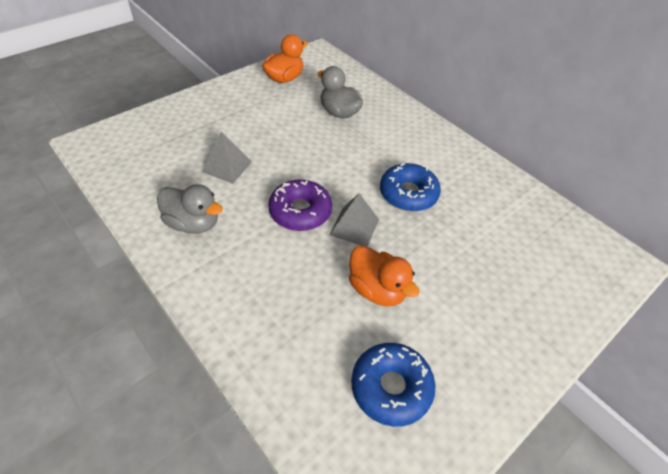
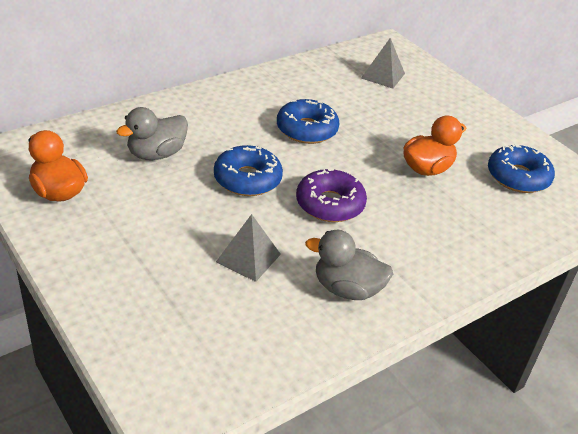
camera: 85 degrees left, 10 degrees down
grey duck [157,184,223,234] -> grey duck turned 105 degrees counterclockwise [305,230,393,300]
grey pyramid [330,193,379,247] -> grey pyramid moved to [361,38,405,89]
none -> blue donut [214,145,283,196]

